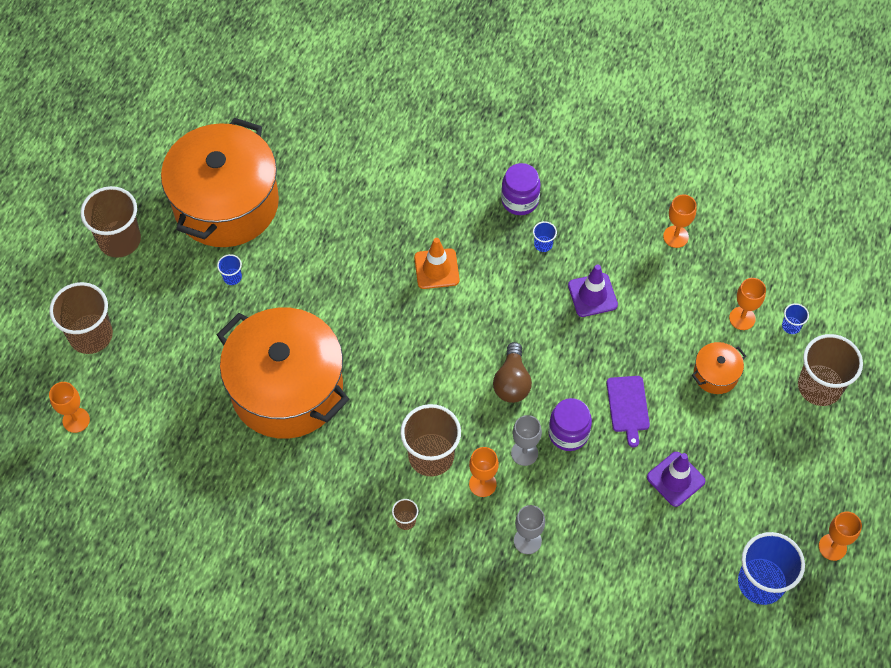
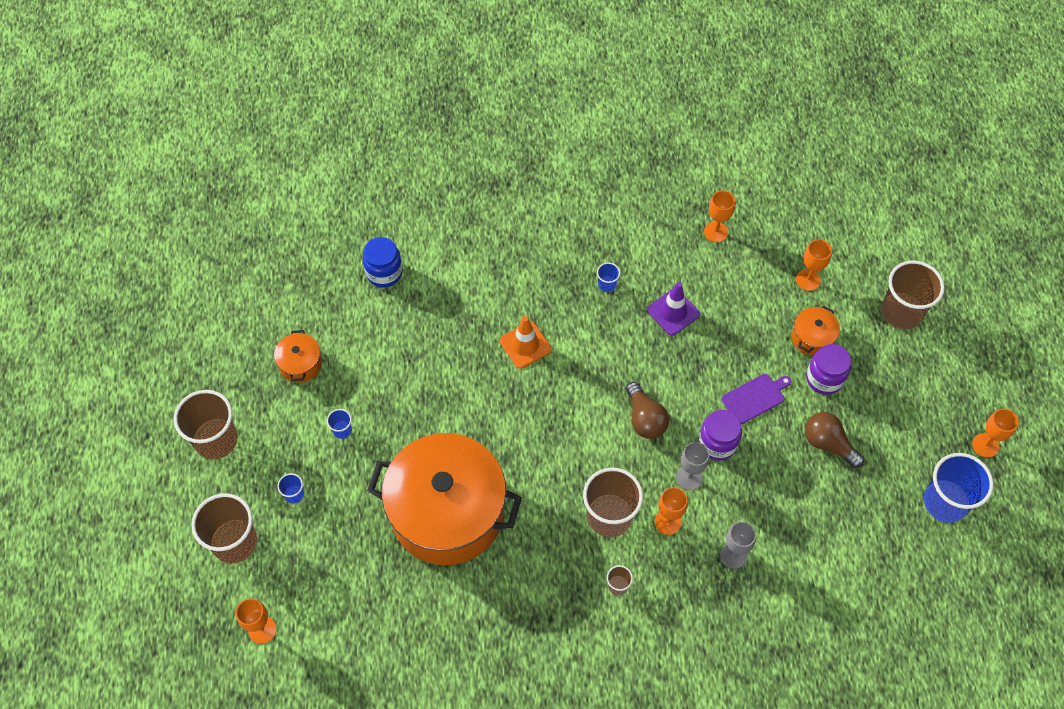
camera: 25 degrees left, 0 degrees up
orange pot [161,118,279,247] -> orange pot [274,330,322,383], size x0.40
purple jar [501,163,541,215] -> purple jar moved to [806,344,851,395]
purple cutting board [607,376,650,447] -> purple cutting board turned 90 degrees counterclockwise [721,374,791,424]
purple traffic cone [647,452,705,507] -> brown light bulb [805,412,864,468]
blue cup [782,303,809,334] -> blue cup moved to [277,473,304,503]
none -> blue jar [363,237,403,288]

